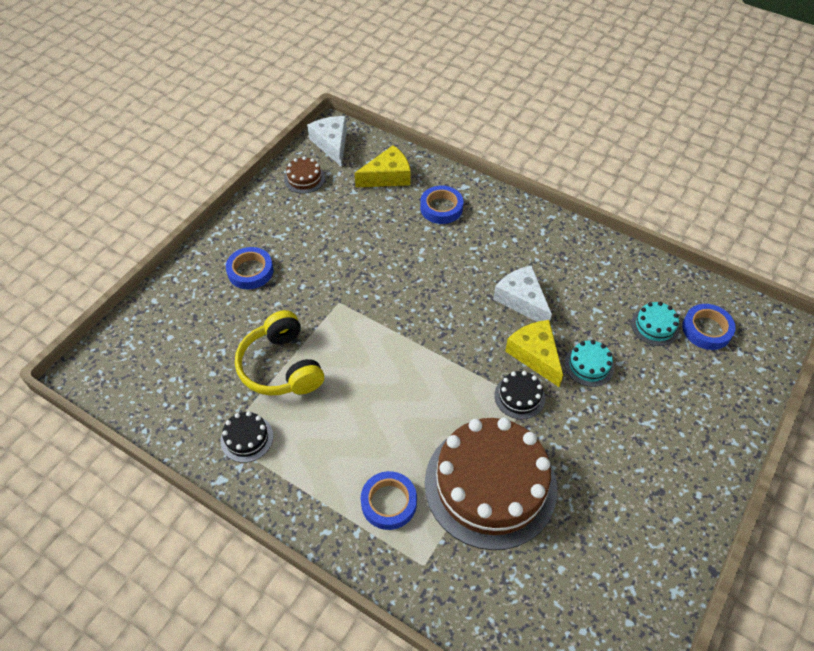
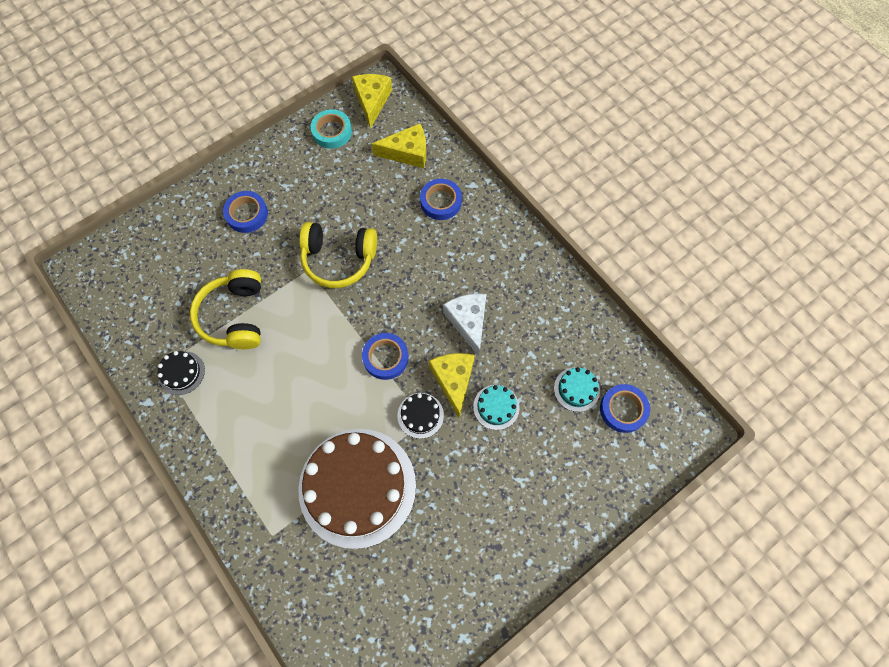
camera: 20 degrees right, 15 degrees up
brown cake [284,156,325,194] -> turquoise tape [311,109,352,149]
white cheese [307,116,347,167] -> yellow cheese [352,74,392,129]
blue tape [361,471,417,530] -> blue tape moved to [362,333,409,380]
none -> yellow headphones [299,222,377,288]

